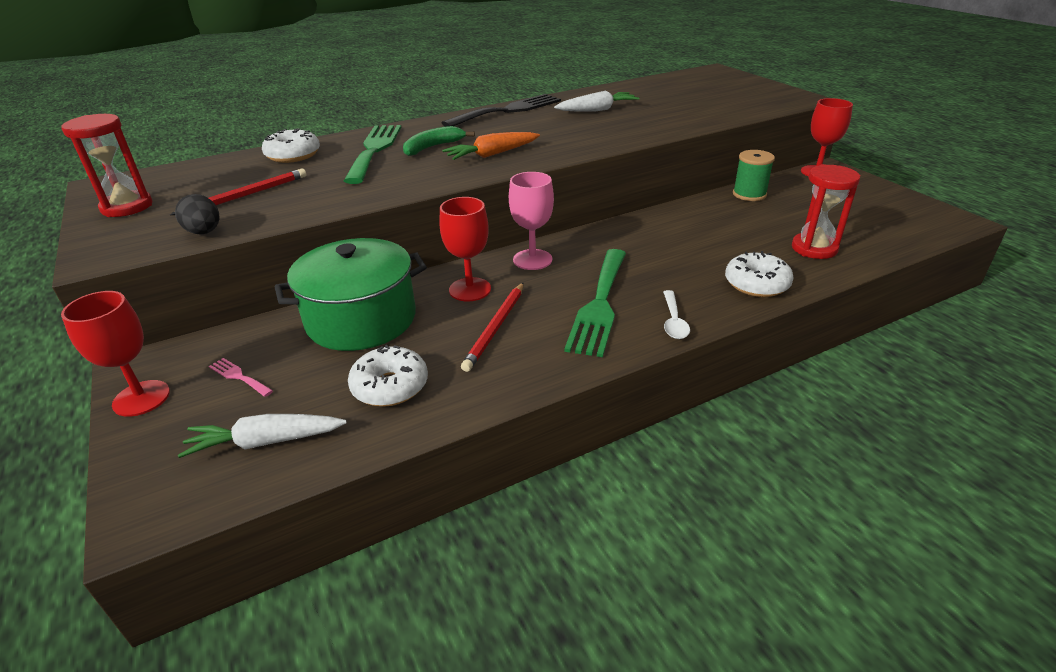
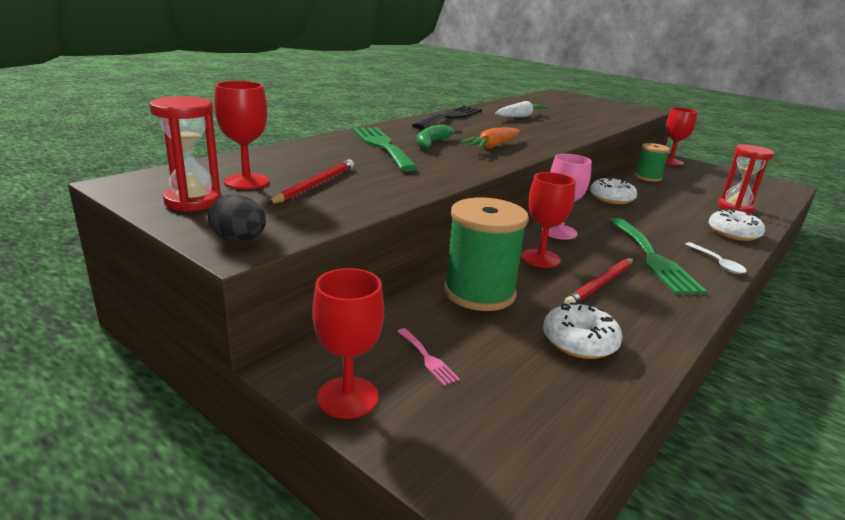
camera: 25 degrees left, 10 degrees down
black egg [175,194,219,234] -> black egg moved to [208,194,266,241]
white carrot [178,414,347,458] -> none
pink fork [209,358,273,397] -> pink fork turned 135 degrees counterclockwise [397,328,460,386]
white donut [262,128,320,163] -> white donut moved to [590,177,637,204]
green pot [275,238,427,351] -> green spool [444,197,529,311]
red pencil [461,282,524,372] -> red pencil turned 45 degrees clockwise [564,258,634,304]
none -> red goblet [214,81,270,189]

